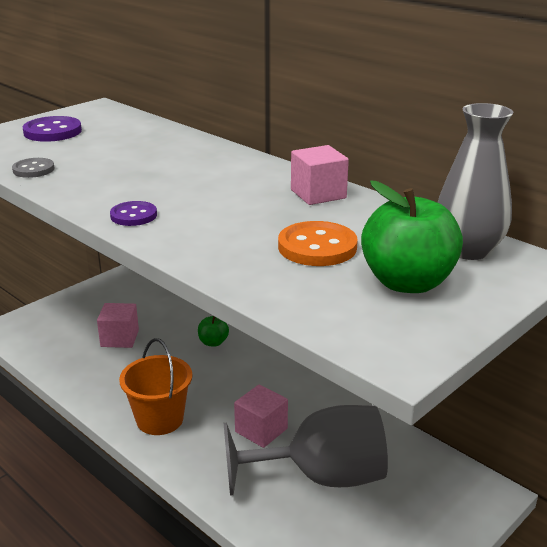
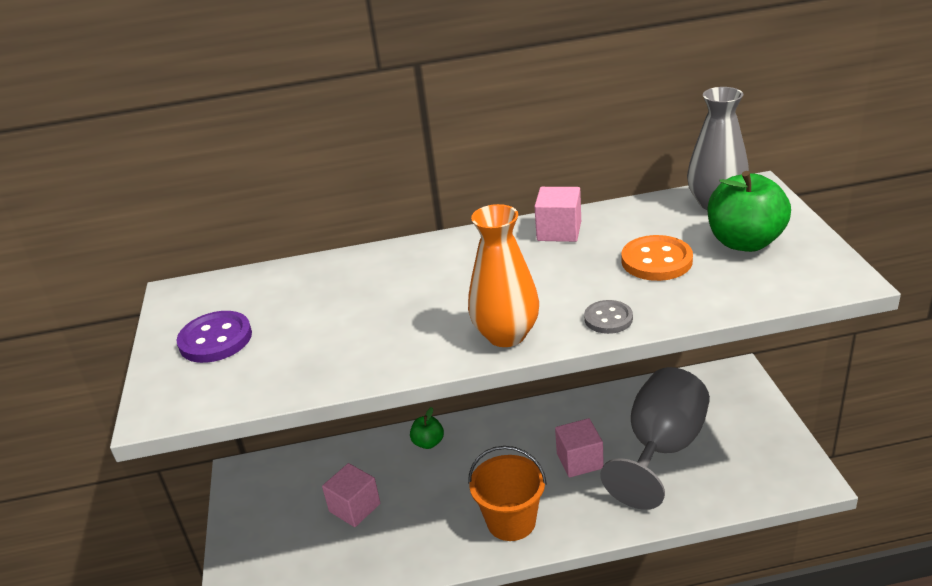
camera: 50 degrees left, 5 degrees up
grey button [12,158,55,178] -> grey button moved to [584,300,633,334]
purple button [110,201,157,226] -> orange vase [468,204,539,347]

